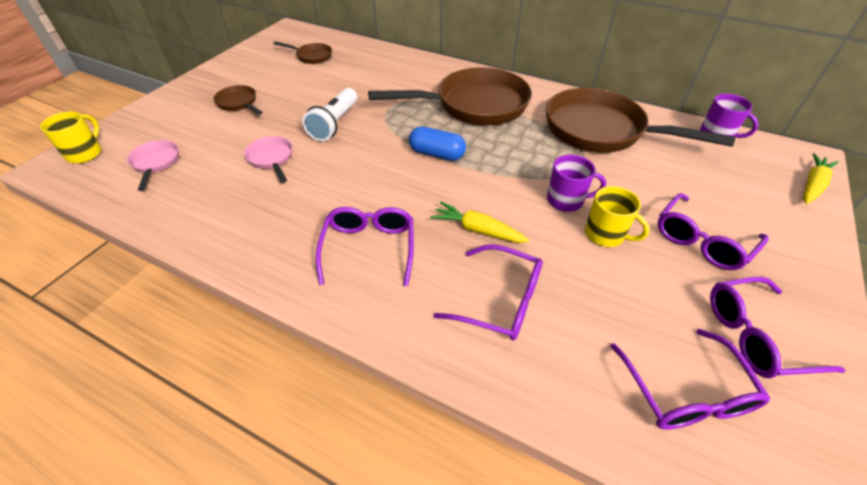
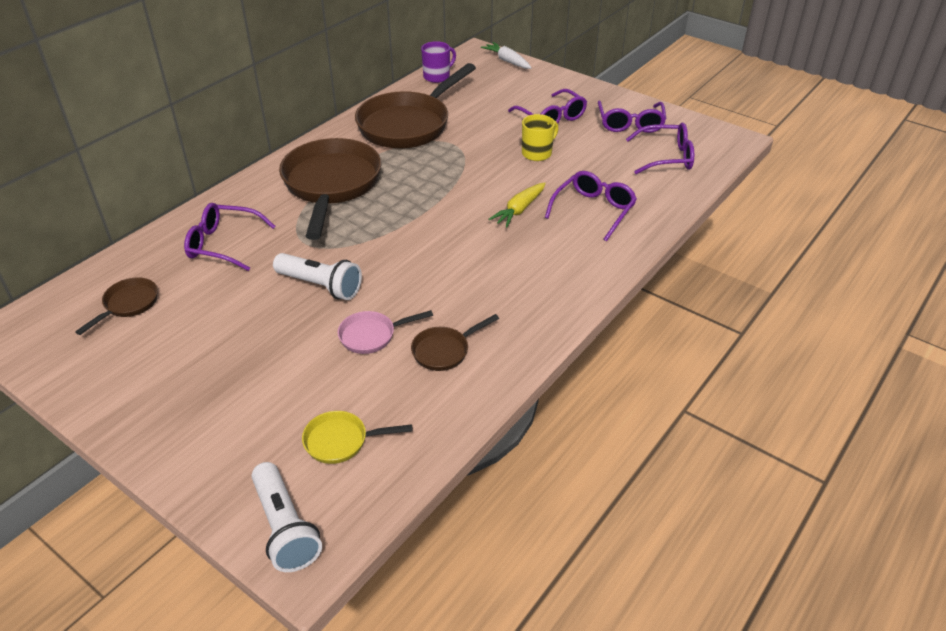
camera: 80 degrees left, 5 degrees down
yellow mug [40,111,101,164] -> white flashlight [251,462,322,572]
pink pan [127,140,179,191] -> yellow pan [302,411,413,464]
brown pan [213,85,263,115] -> brown pan moved to [411,314,499,371]
purple glasses [316,207,414,286] -> purple glasses moved to [184,203,276,271]
blue capsule [409,126,466,161] -> none
purple mug [547,155,606,212] -> none
yellow carrot [803,153,839,204] -> white carrot [481,42,532,69]

